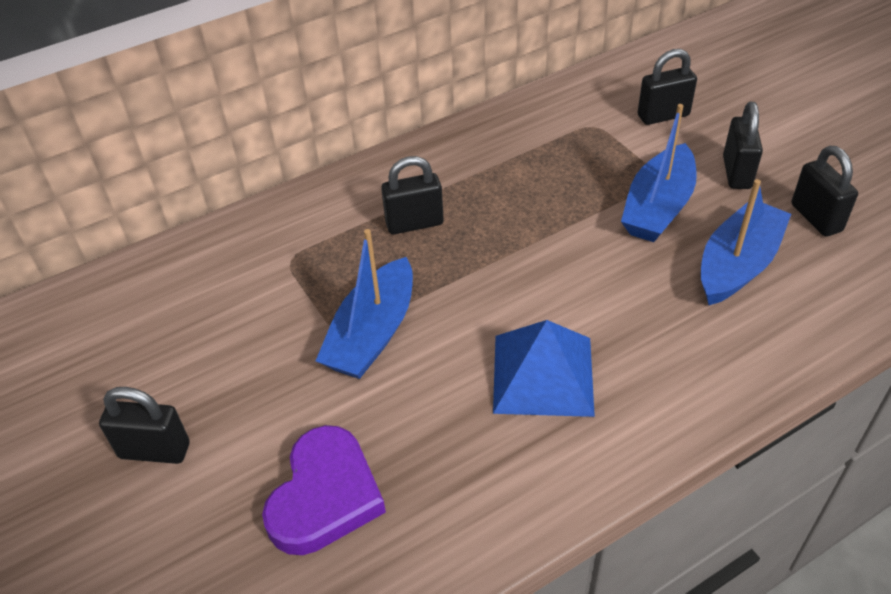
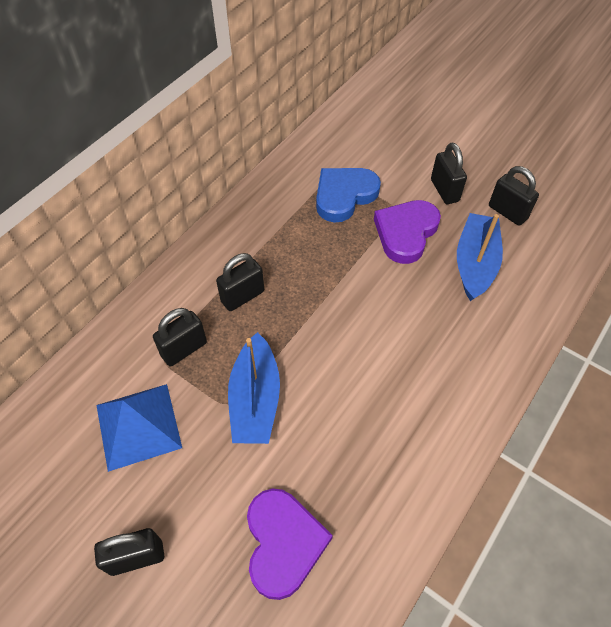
camera: 25 degrees left, 10 degrees up
blue pyramid [493,320,595,417] -> blue pyramid moved to [96,384,182,472]
blue boat [621,104,697,242] -> purple heart [374,200,441,264]
black padlock [638,49,697,125] -> black padlock moved to [153,308,207,367]
none -> blue heart [316,168,381,222]

